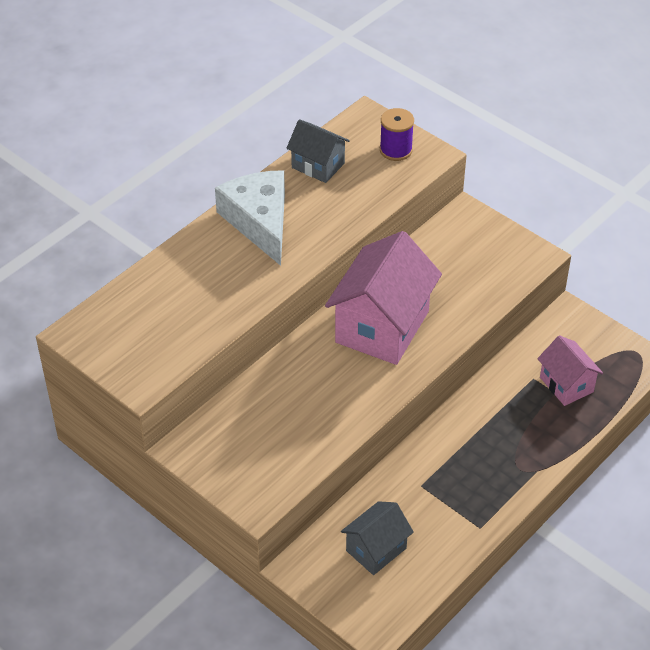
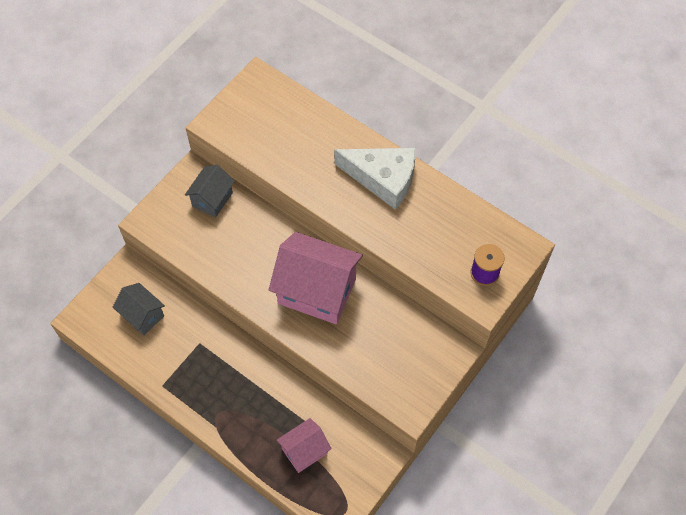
camera: 85 degrees right, 15 degrees up
white cheese [215,170,285,266] -> white cheese turned 45 degrees clockwise [334,148,416,210]
grey house [287,119,350,183] -> grey house moved to [185,165,235,218]

